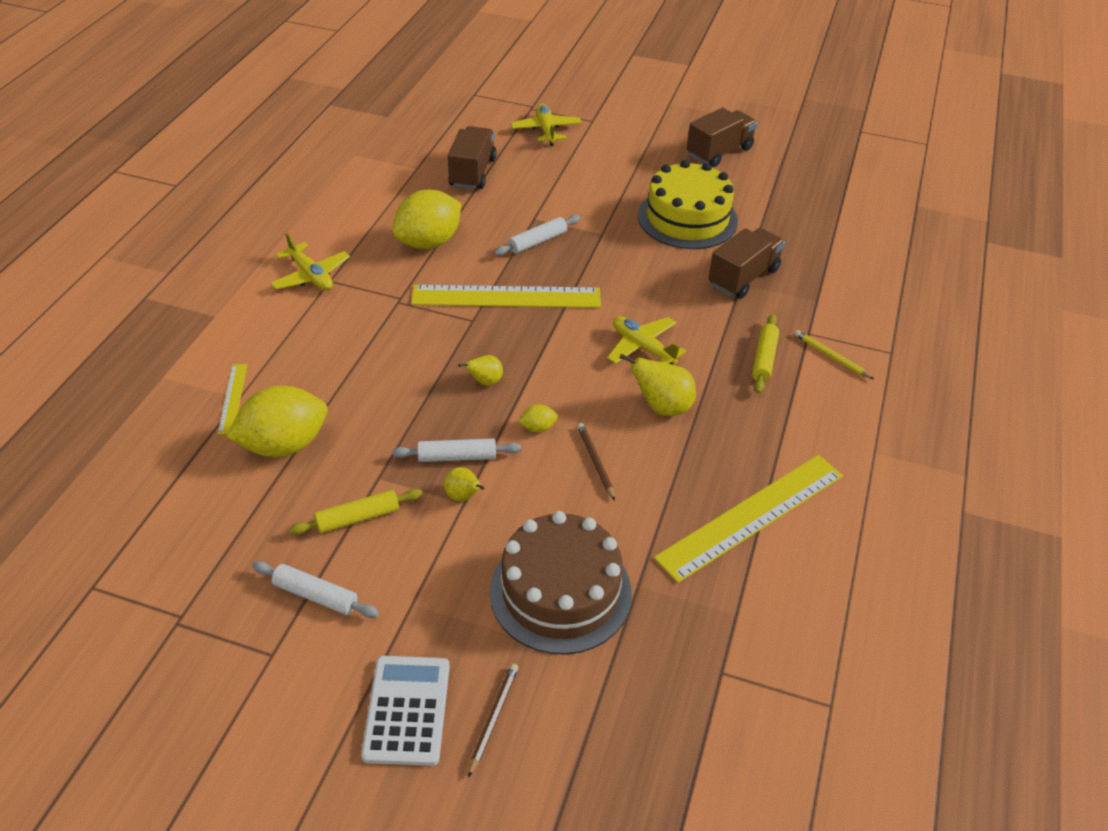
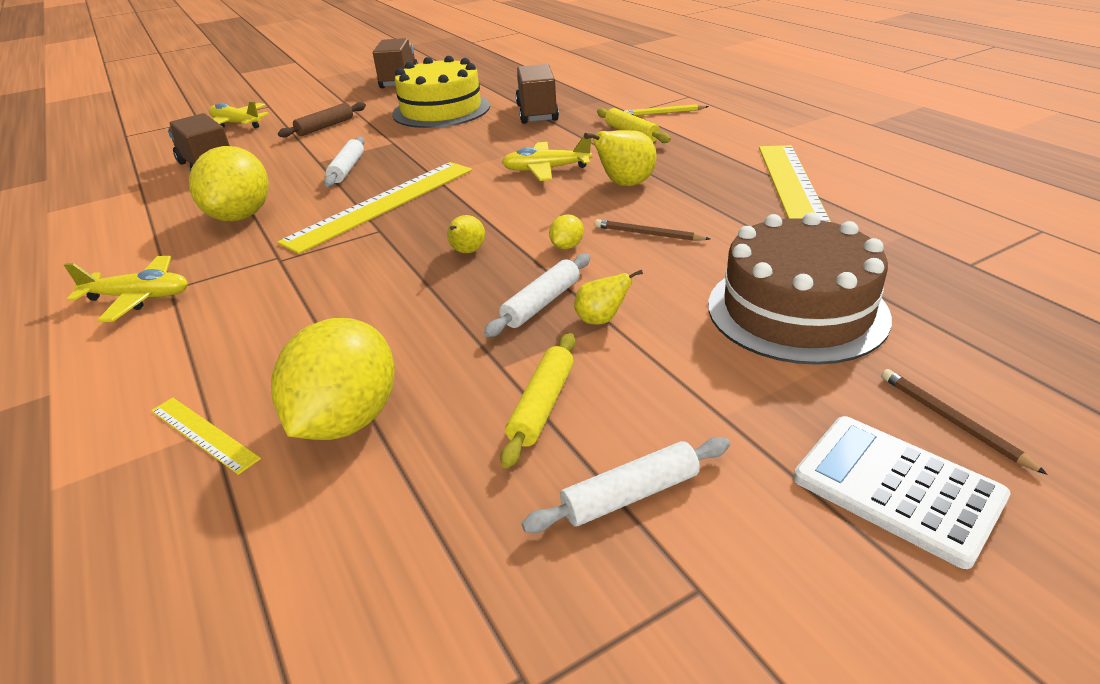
camera: 45 degrees left, 10 degrees down
none -> brown rolling pin [278,102,366,137]

